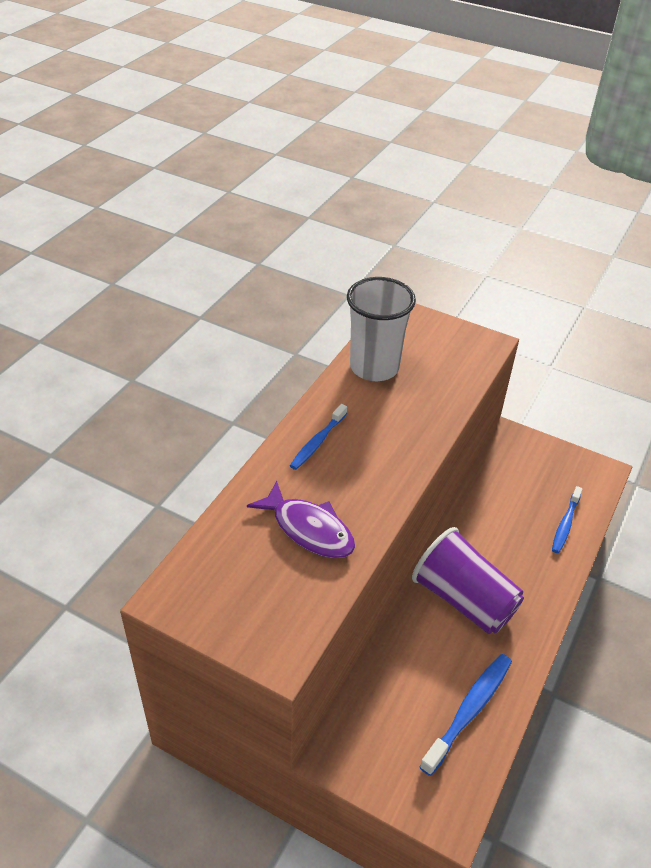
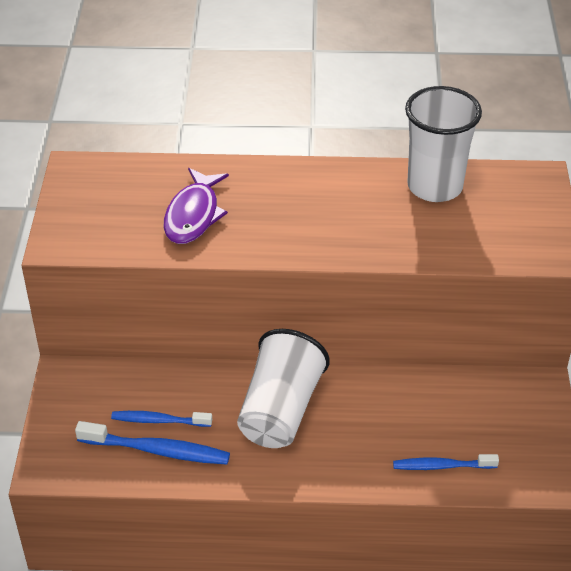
camera: 65 degrees right, 0 degrees up
blue toothbrush [290,404,347,470] -> blue toothbrush moved to [111,411,212,427]
purple cup [412,527,524,634] -> white cup [237,329,330,448]

